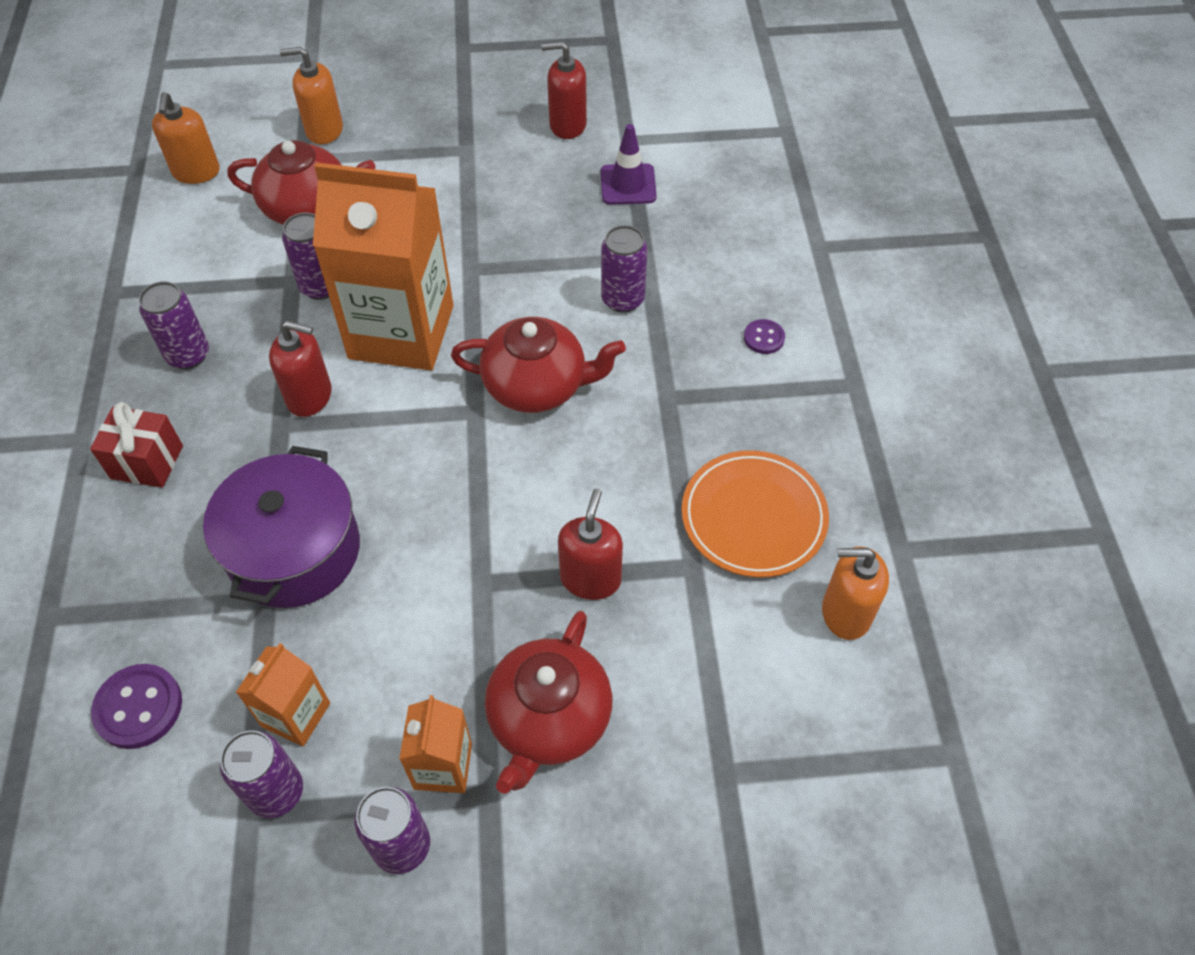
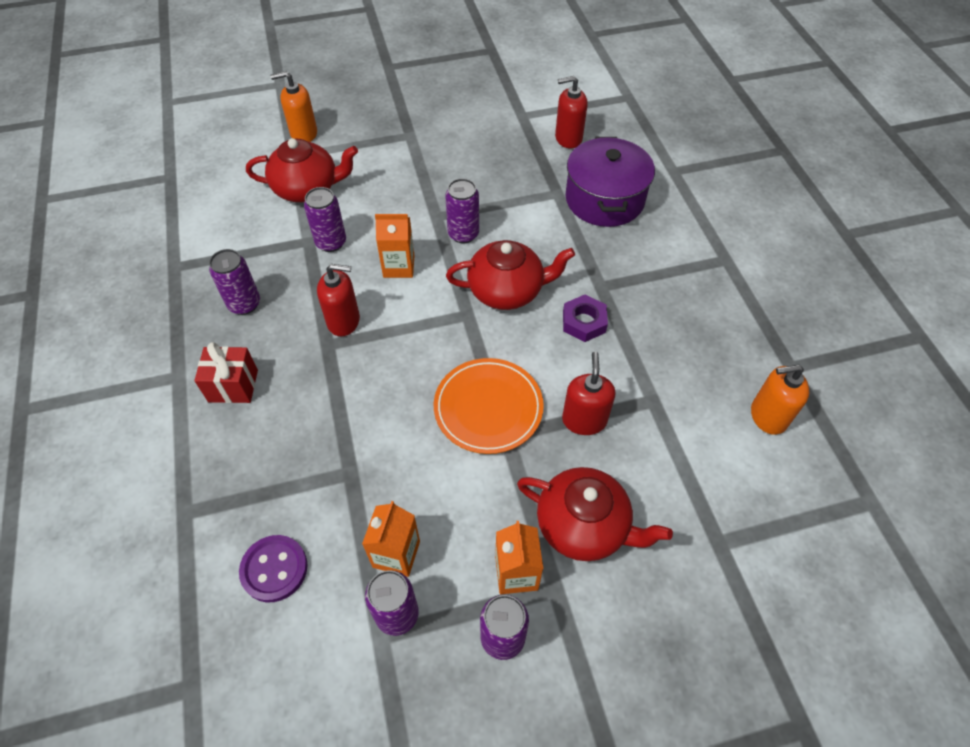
camera: 10 degrees left, 0 degrees up
orange soap dispenser [152,92,219,184] -> none
purple pot [203,446,360,608] -> purple pot moved to [565,137,655,227]
orange carton [313,162,454,370] -> orange carton [375,214,414,278], size x0.47
red teapot [485,611,612,794] -> red teapot turned 75 degrees counterclockwise [517,467,673,561]
red soap dispenser [541,42,587,139] -> red soap dispenser moved to [555,76,588,148]
purple traffic cone [601,124,657,205] -> none
purple can [601,225,647,313] -> purple can moved to [445,178,479,243]
orange plate [682,450,829,578] -> orange plate moved to [434,358,544,454]
purple button [744,319,785,354] -> none
none -> purple nut [563,295,608,342]

